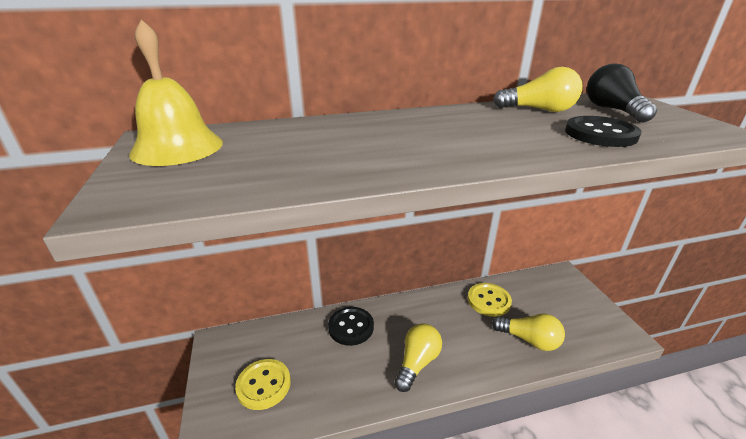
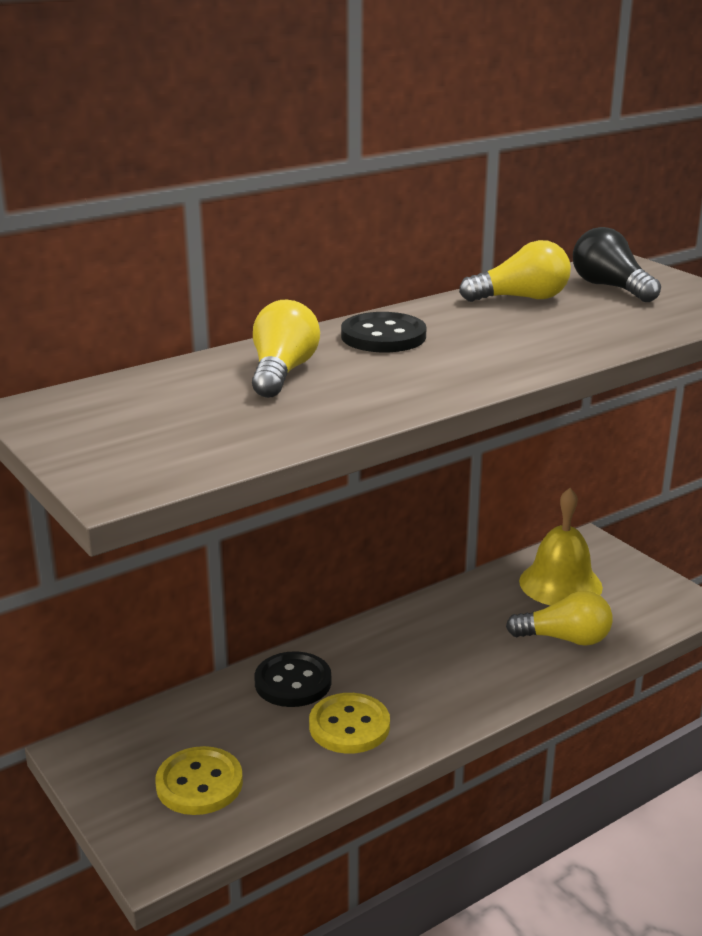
camera: 20 degrees left, 5 degrees down
yellow bell [129,19,223,166] -> yellow bell moved to [519,488,603,606]
yellow light bulb [394,324,442,392] -> yellow light bulb moved to [252,300,320,398]
yellow button [468,283,512,317] -> yellow button moved to [309,693,390,754]
black button [565,116,641,147] -> black button moved to [341,312,426,352]

